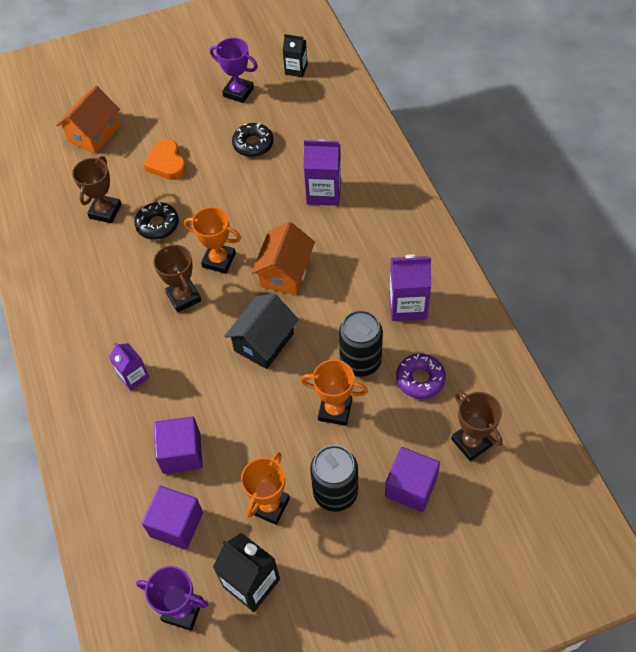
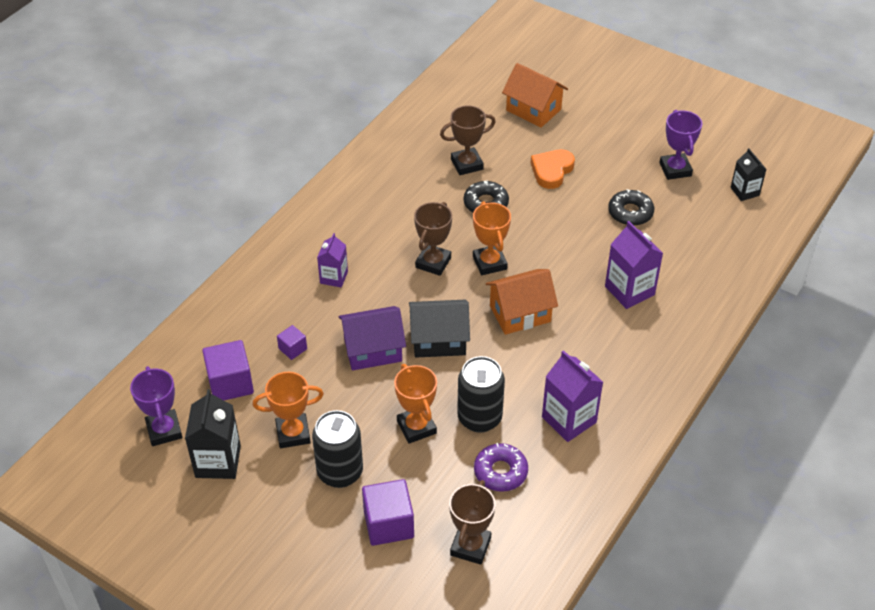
camera: 50 degrees right, 10 degrees down
orange house [56,86,120,154] -> orange house turned 45 degrees clockwise [502,63,568,128]
purple cube [154,417,203,474] -> purple cube [277,325,307,360], size x0.53
none -> purple house [338,306,406,370]

